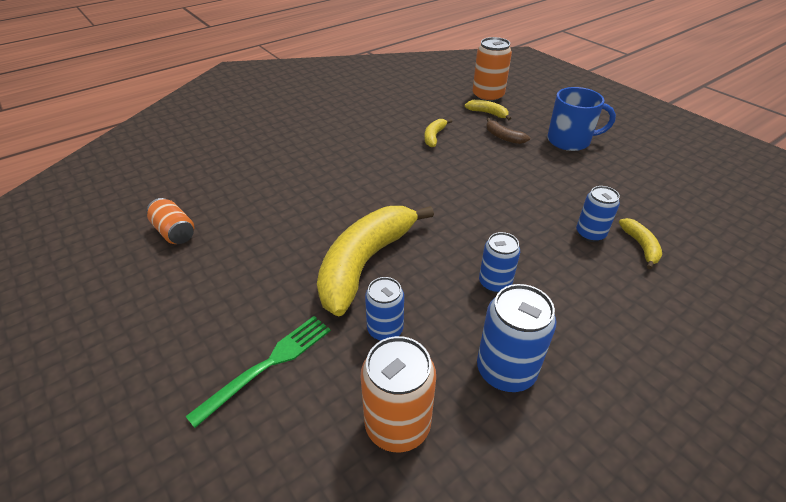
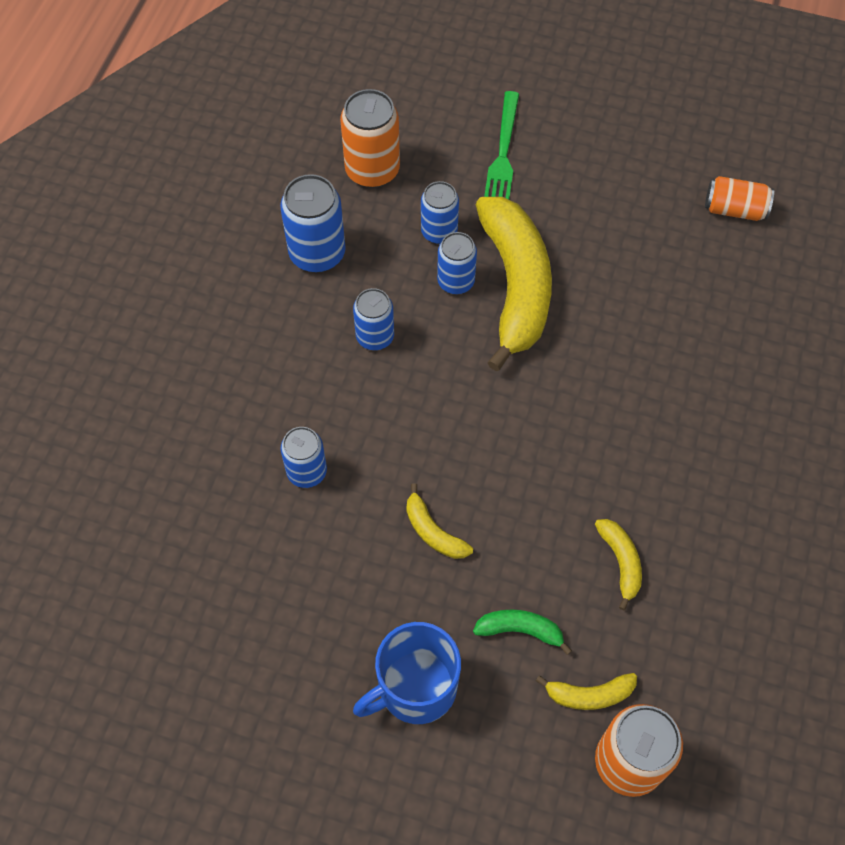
camera: 145 degrees right, 20 degrees up
brown banana [486,118,530,144] -> green banana [473,610,572,655]
yellow banana [619,218,662,269] -> yellow banana moved to [406,483,473,559]
none -> blue can [437,232,477,294]

